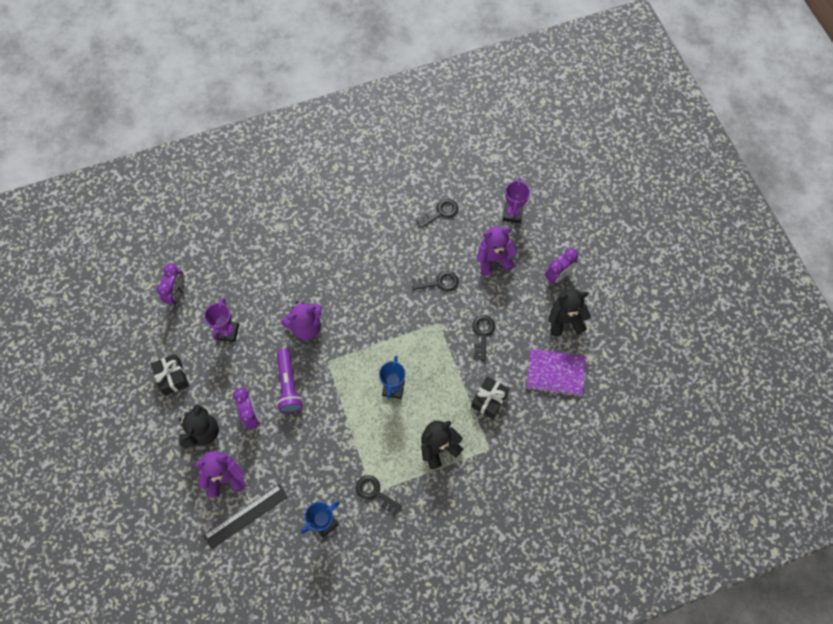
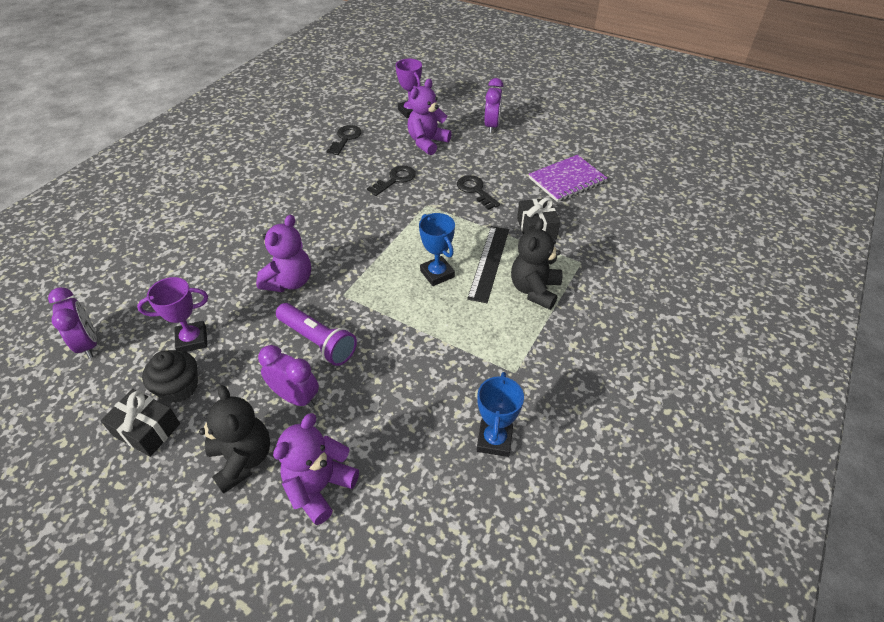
camera: 40 degrees left, 20 degrees down
purple trophy [204,298,239,342] -> purple trophy turned 75 degrees counterclockwise [137,277,208,352]
black ruler [204,484,288,549] -> black ruler moved to [467,226,509,303]
black key [356,475,403,517] -> none
black teddy bear [548,289,591,336] -> none
none -> black cupcake [142,350,198,403]

